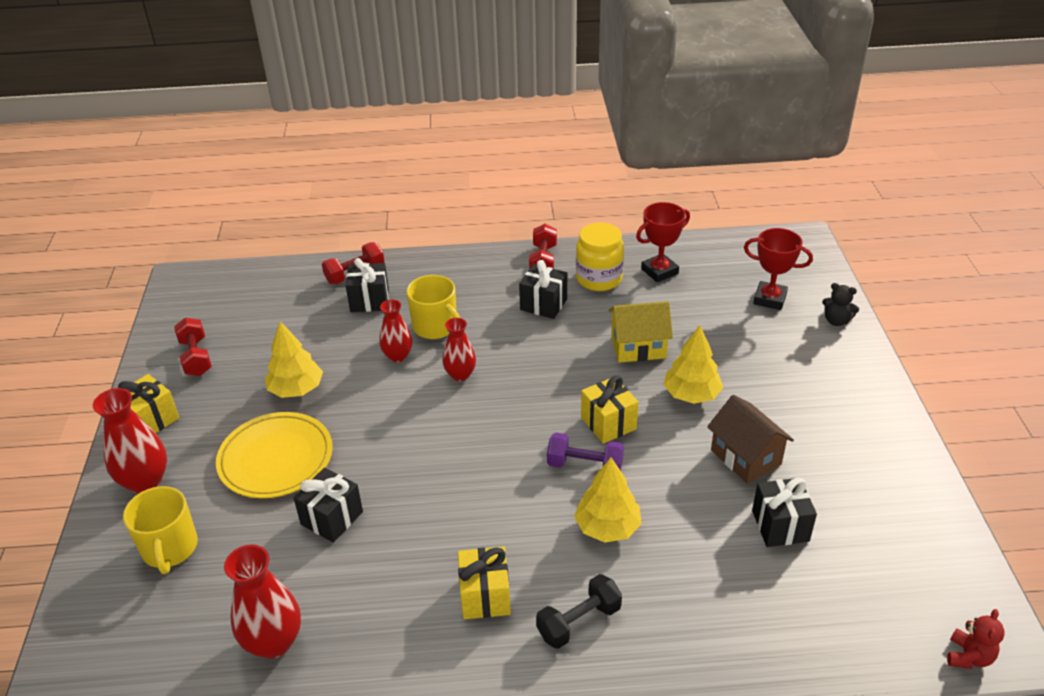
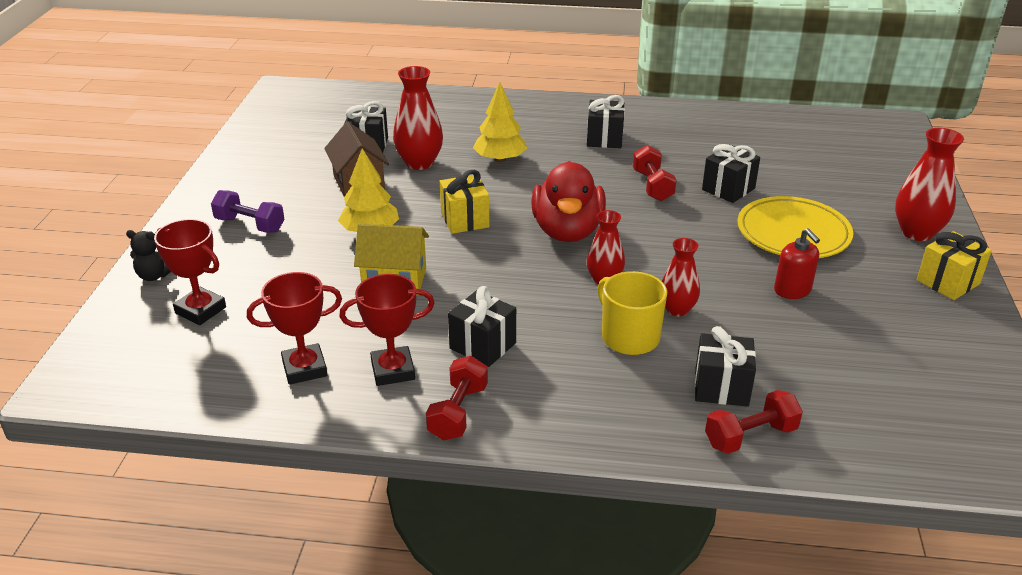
camera: 170 degrees left, 5 degrees down
yellow mug [123,486,198,574] -> none
red dumbbell [174,317,212,376] -> red dumbbell moved to [633,145,676,201]
red vase [224,545,301,659] -> red vase moved to [393,66,443,170]
yellow tree [265,321,323,398] -> red soap dispenser [774,228,820,299]
yellow gift [458,547,511,619] -> black gift [587,95,625,148]
black dumbbell [536,574,622,649] -> none
purple dumbbell [547,433,624,471] -> purple dumbbell moved to [211,190,284,233]
yellow jar [576,223,624,291] -> red trophy [339,274,435,386]
black teddy bear [822,283,859,326] -> black teddy bear turned 150 degrees clockwise [126,230,171,281]
red teddy bear [947,609,1005,669] -> none
none -> red duck [531,161,606,242]

